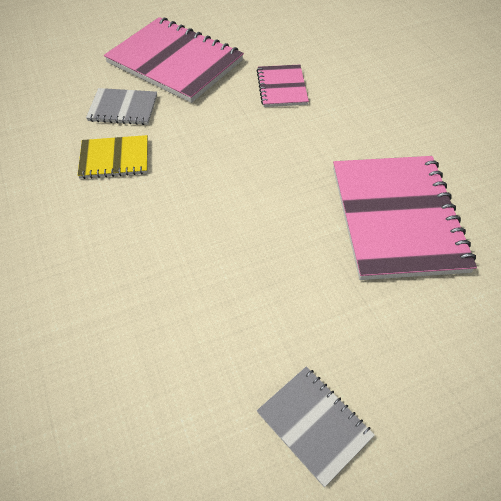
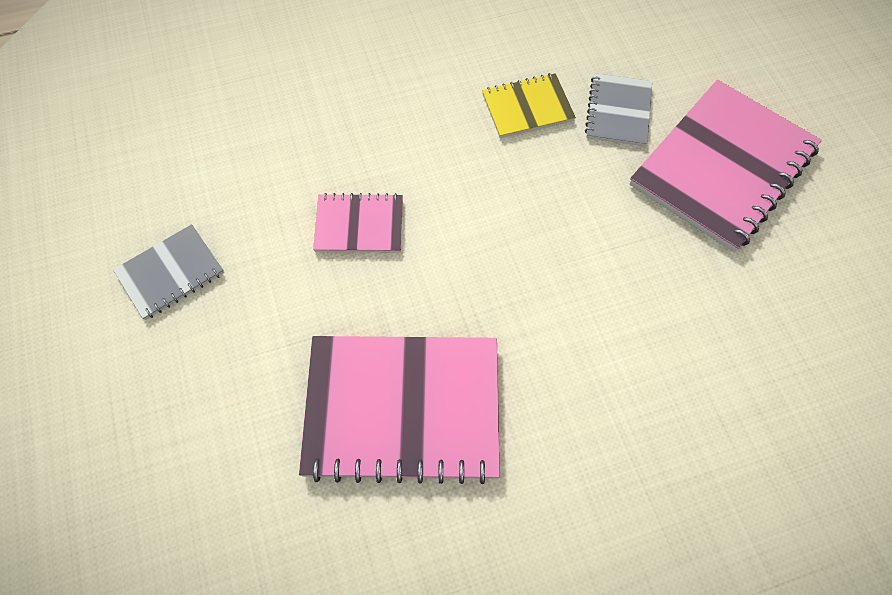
camera: 95 degrees right, 10 degrees up
yellow notebook [77,135,148,179] -> yellow notebook turned 75 degrees clockwise [482,73,576,138]
pink notebook [257,65,309,107] -> pink notebook moved to [313,193,403,253]

